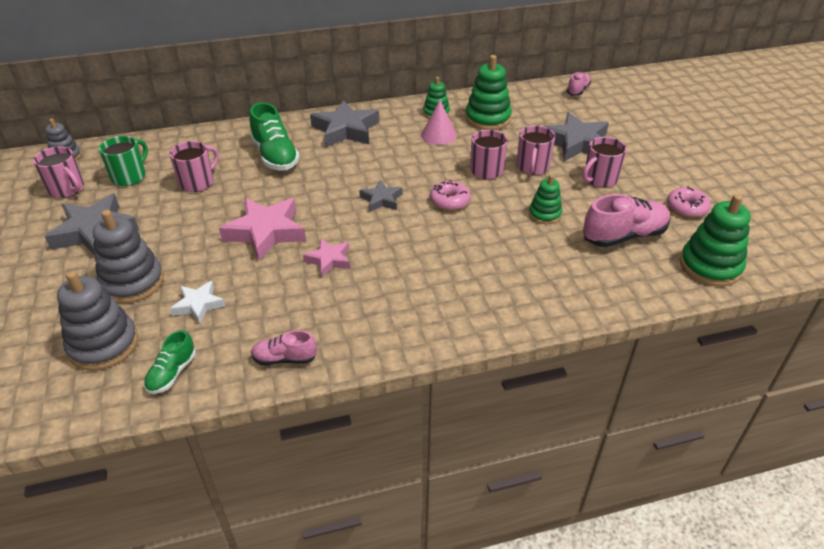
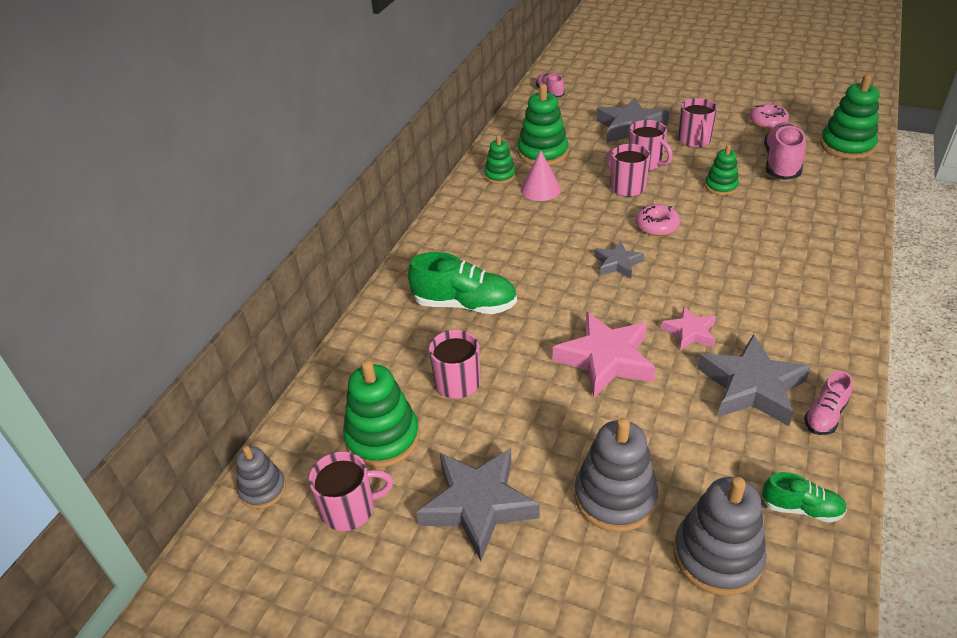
camera: 50 degrees left, 0 degrees up
green mug [99,136,148,186] -> green stacking toy [343,360,420,468]
green shoe [144,330,196,394] -> green shoe turned 45 degrees counterclockwise [762,472,847,523]
white star [170,281,225,324] -> none
grey star [310,100,379,147] -> grey star moved to [697,334,811,426]

